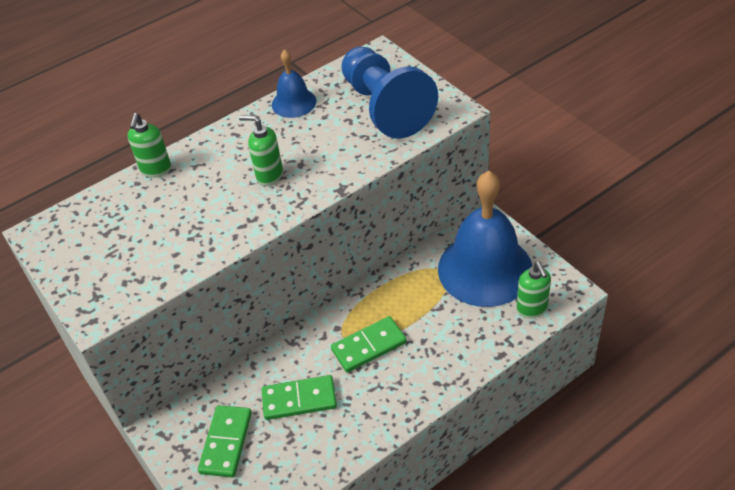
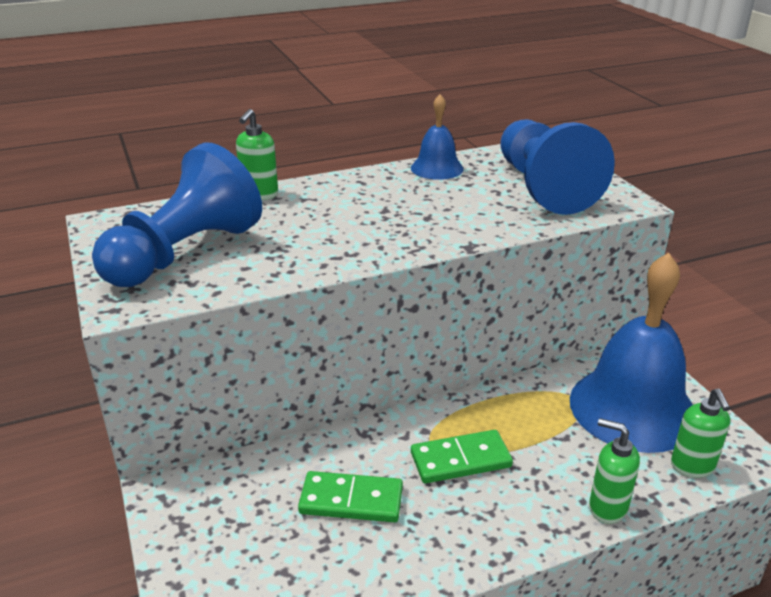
camera: 10 degrees right, 15 degrees down
green domino [198,405,252,478] -> none
green soap dispenser [239,115,283,186] -> green soap dispenser moved to [589,418,640,524]
none -> blue pawn [92,142,262,287]

